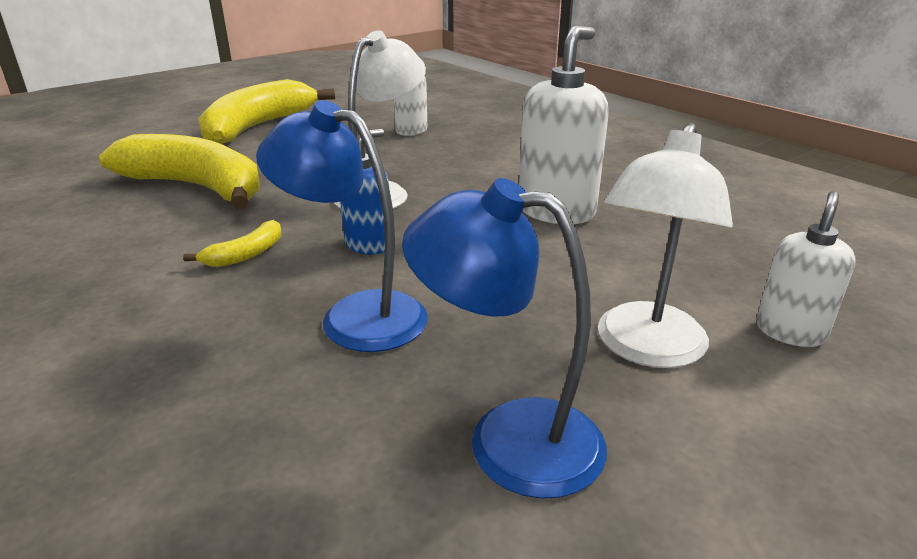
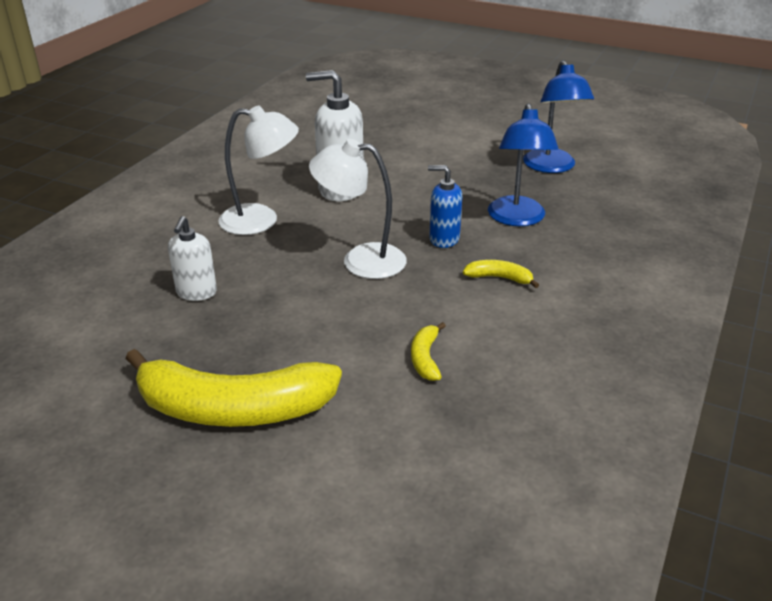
camera: 115 degrees left, 5 degrees up
yellow banana [99,134,260,210] -> yellow banana [411,322,446,381], size x0.41
white lamp [598,123,733,368] -> white lamp moved to [218,105,299,235]
white soap dispenser [756,191,856,347] -> none

